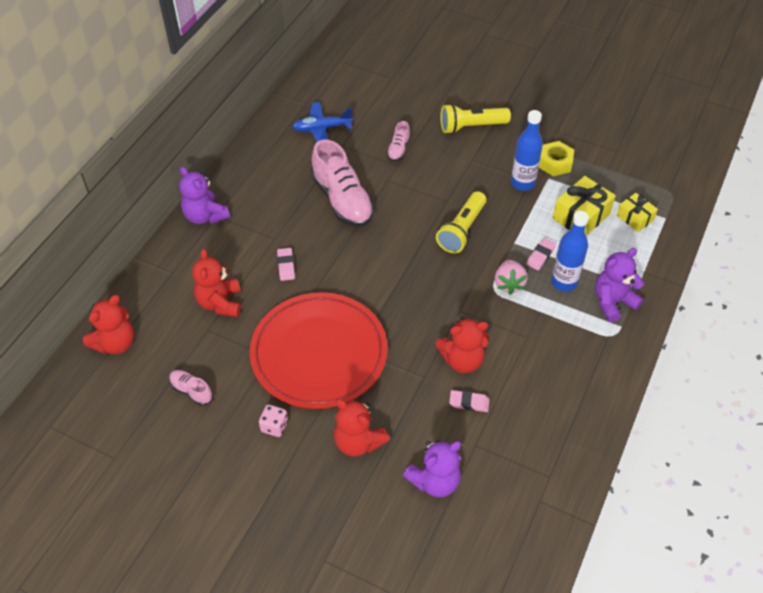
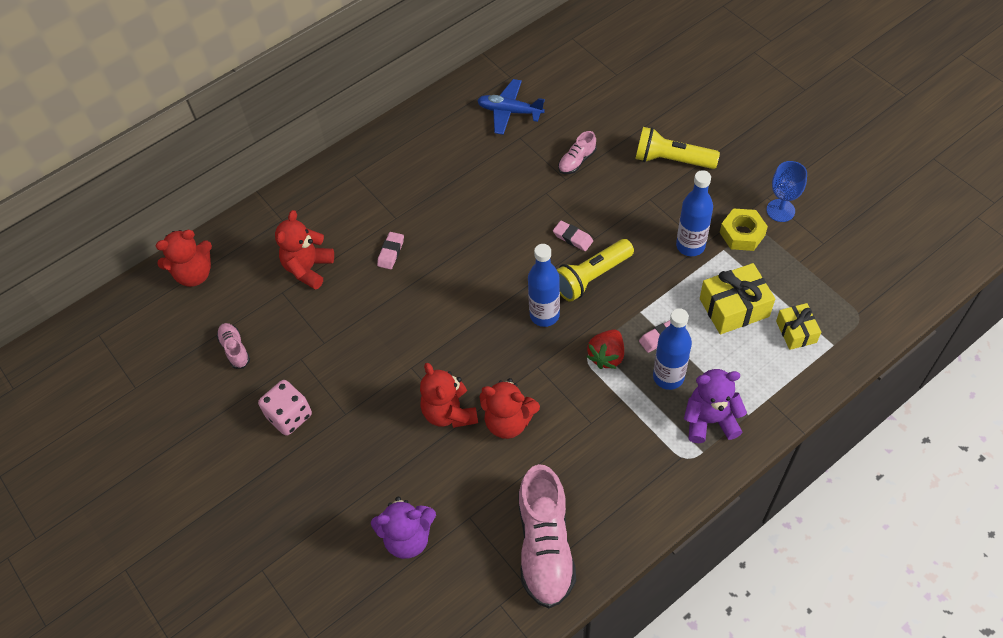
camera: 30 degrees right, 5 degrees up
purple teddy bear [179,167,230,224] -> none
red plate [250,292,388,409] -> none
pink dice [259,405,288,437] -> pink dice [258,380,312,436], size x1.53
pink shoe [311,139,374,227] -> pink shoe moved to [518,464,576,608]
red teddy bear [334,399,390,457] -> red teddy bear moved to [420,363,478,428]
pink eraser [449,390,490,412] -> pink eraser moved to [553,221,593,251]
pink strawberry [495,260,528,295] -> red strawberry [586,329,624,369]
none -> blue bottle [528,244,560,327]
none -> blue goblet [767,161,807,222]

